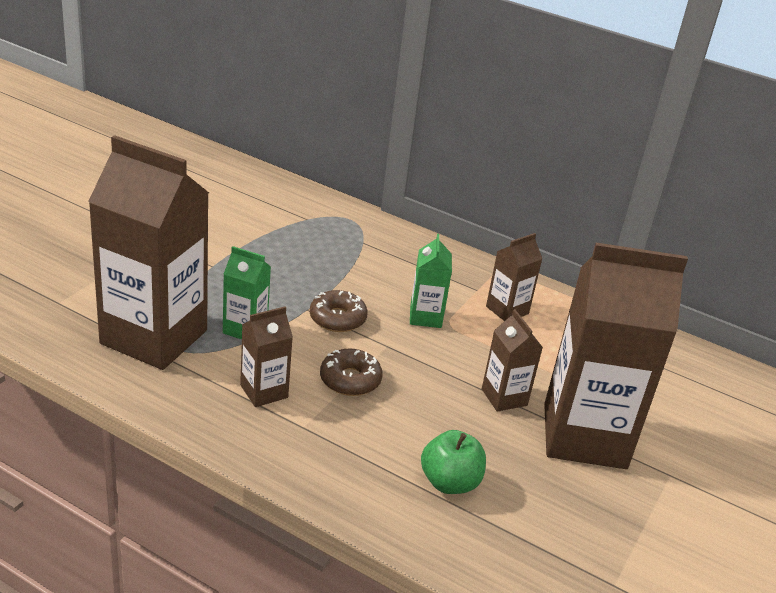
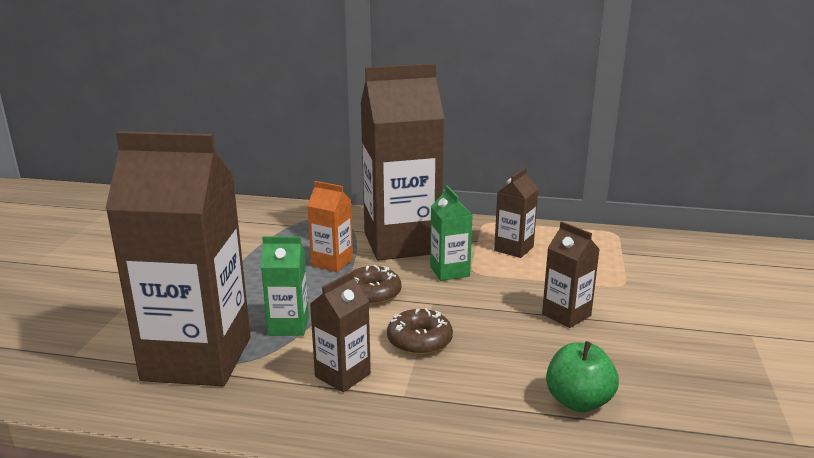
camera: 15 degrees left, 10 degrees down
brown carton [544,243,688,469] -> brown carton moved to [361,63,444,261]
none -> orange carton [307,181,353,272]

